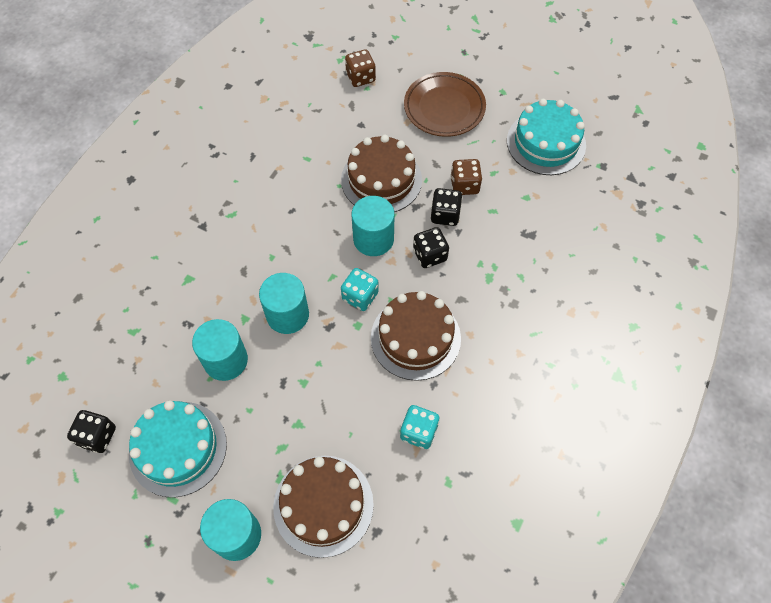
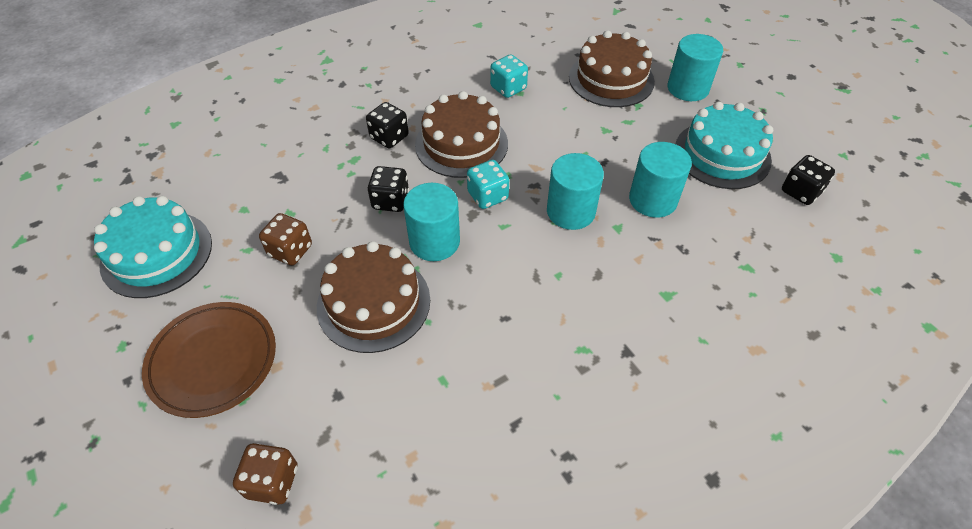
camera: 150 degrees left, 10 degrees down
black dice [431,188,463,226] -> black dice moved to [366,102,409,148]

